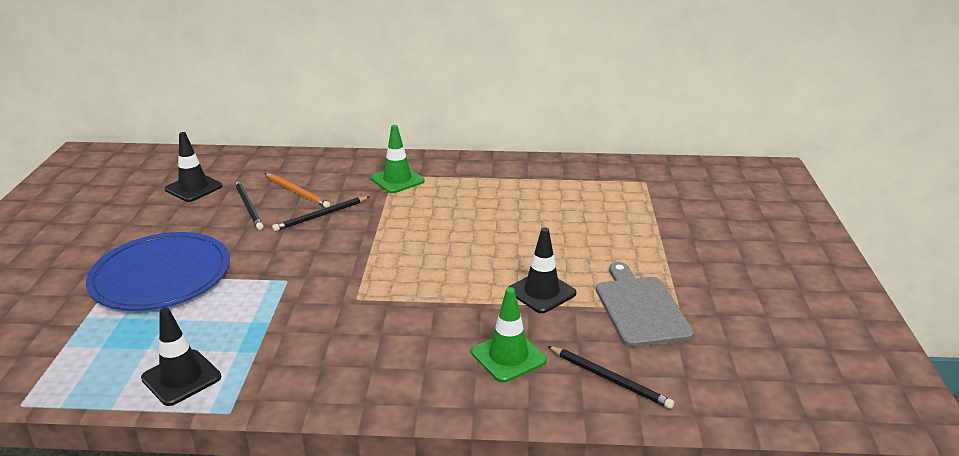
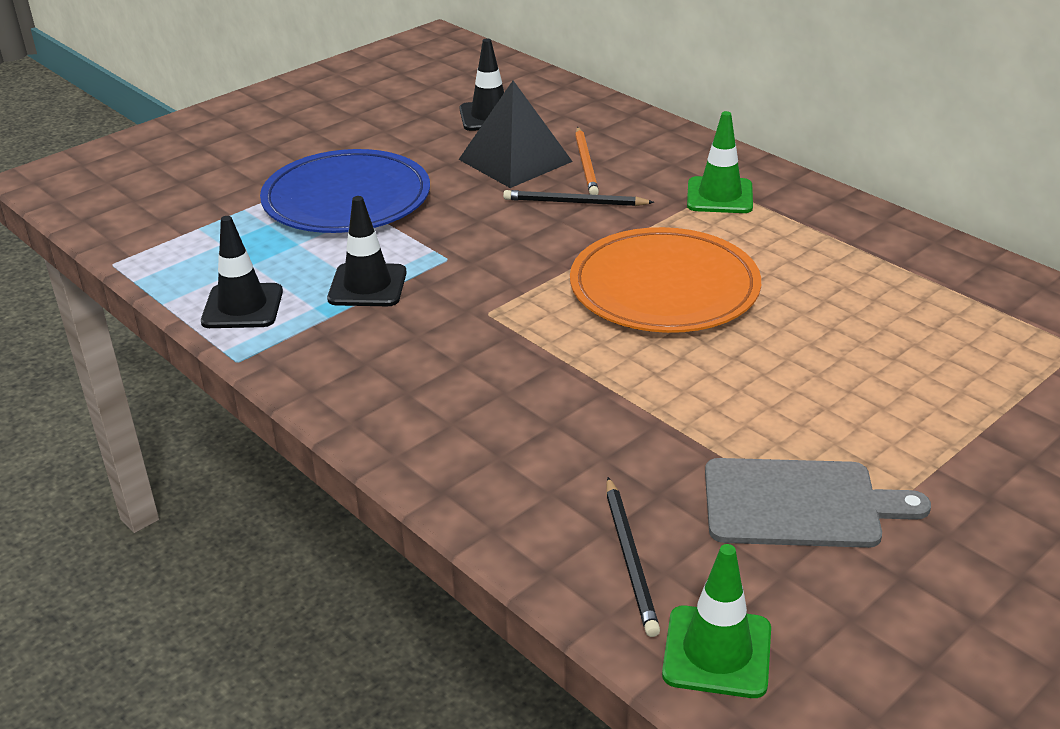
camera: 45 degrees right, 5 degrees up
black pencil [236,181,264,230] -> black pyramid [458,81,573,188]
green traffic cone [471,287,547,382] -> green traffic cone moved to [662,544,771,698]
black traffic cone [508,227,577,313] -> black traffic cone moved to [327,196,407,306]
grey cutting board [596,262,694,347] -> grey cutting board turned 60 degrees clockwise [705,458,931,548]
none -> orange plate [570,227,761,333]

